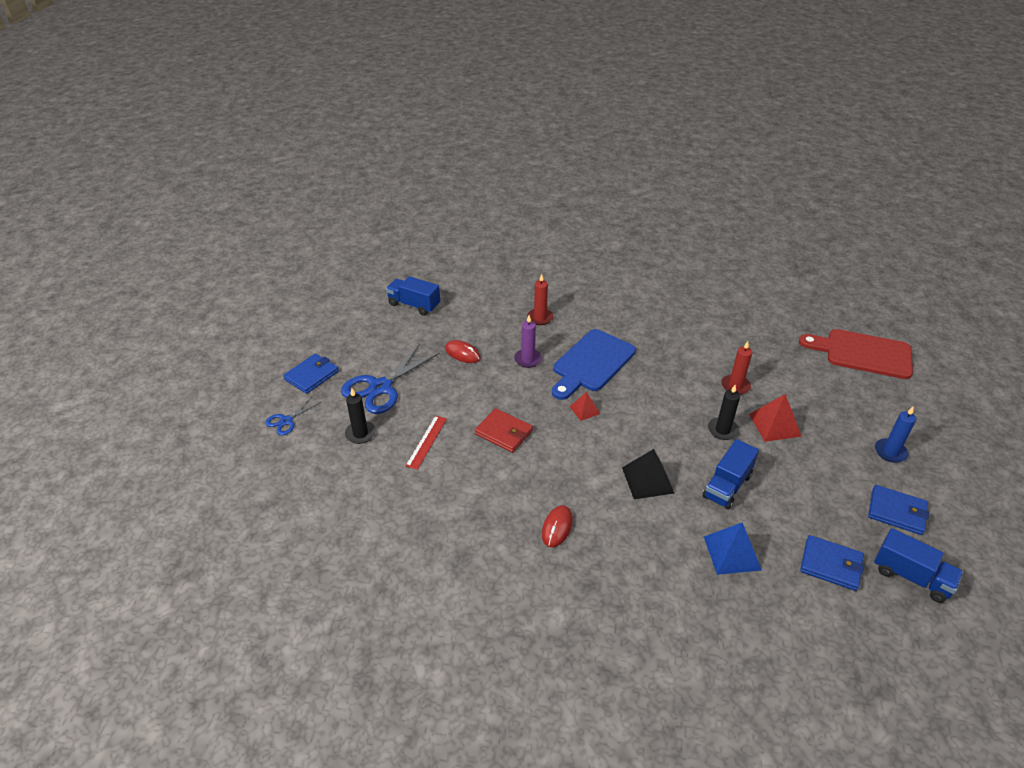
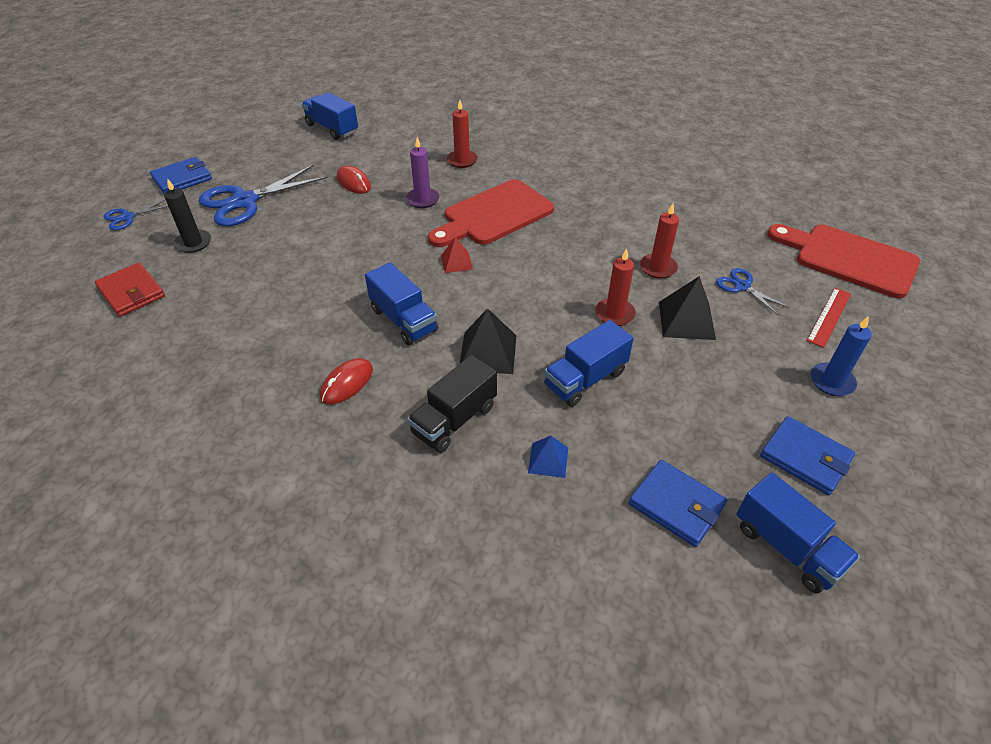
camera: 15 degrees right, 5 degrees up
red ruler [406,416,447,470] -> red ruler moved to [807,288,851,348]
red wallet [475,408,533,453] -> red wallet moved to [95,262,165,317]
blue cutting board [552,329,636,400] -> red cutting board [428,179,554,247]
blue pyramid [704,522,762,575] -> blue pyramid [528,436,568,478], size x0.60
black candle [708,385,740,440] -> red candle [595,248,636,326]
red pyramid [749,394,802,442] -> black pyramid [659,276,716,340]
none -> blue truck [365,262,438,345]
none -> black truck [407,355,497,453]
none -> blue scissors [716,268,790,315]

